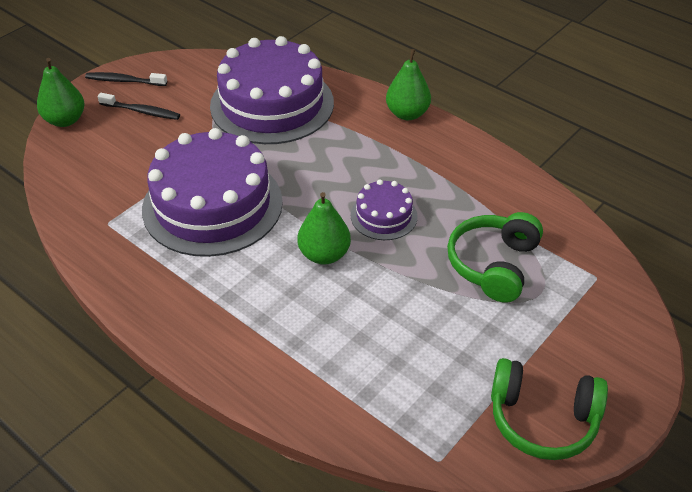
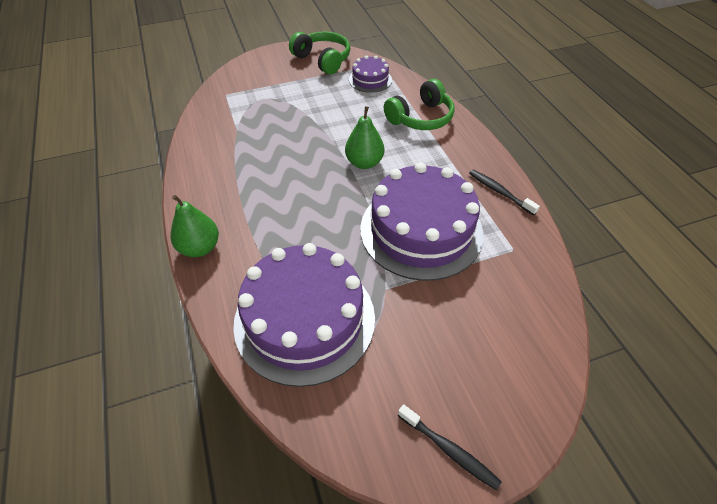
camera: 150 degrees left, 5 degrees up
green pear [37,58,84,127] -> none
black toothbrush [97,93,180,120] -> black toothbrush moved to [469,170,540,215]
purple cake [351,179,418,240] -> purple cake moved to [349,55,392,93]
green headphones [447,212,543,303] -> green headphones moved to [384,79,455,130]

